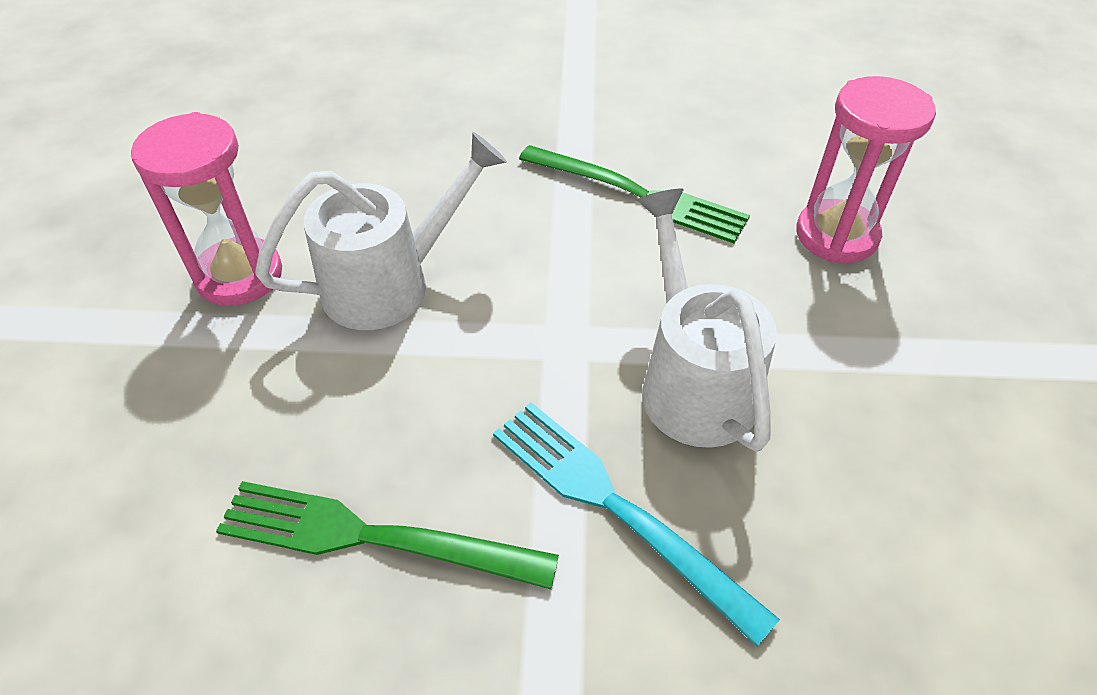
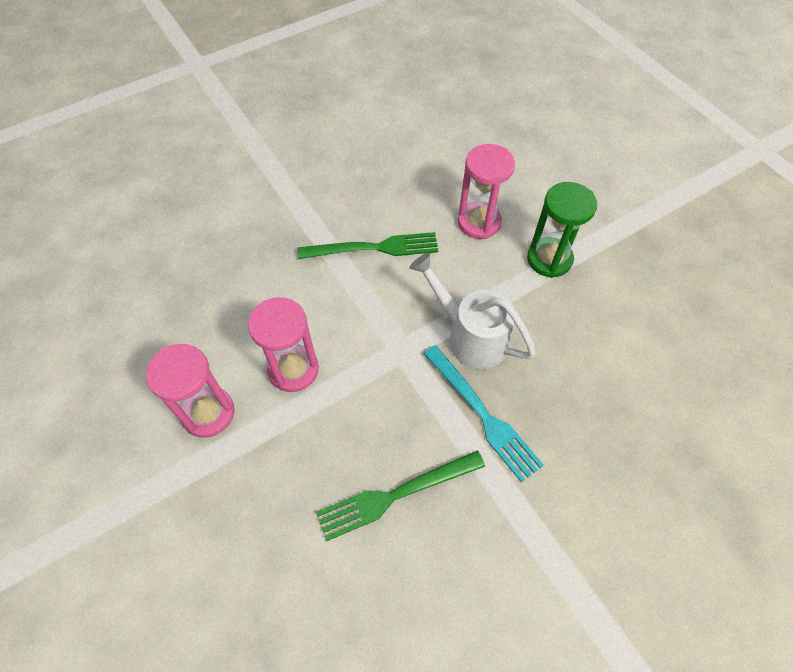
camera: 35 degrees left, 10 degrees up
white watering can [255,132,507,330] -> pink hourglass [248,297,319,392]
turquoise fork [493,402,780,647] -> turquoise fork turned 135 degrees counterclockwise [423,345,544,482]
none -> green hourglass [527,182,597,278]

